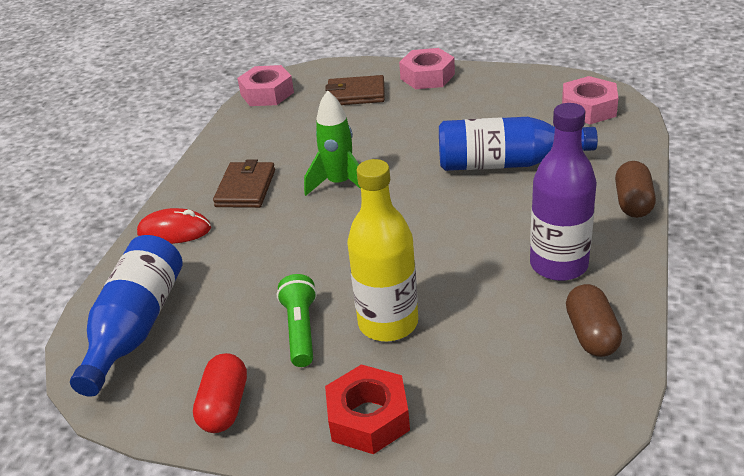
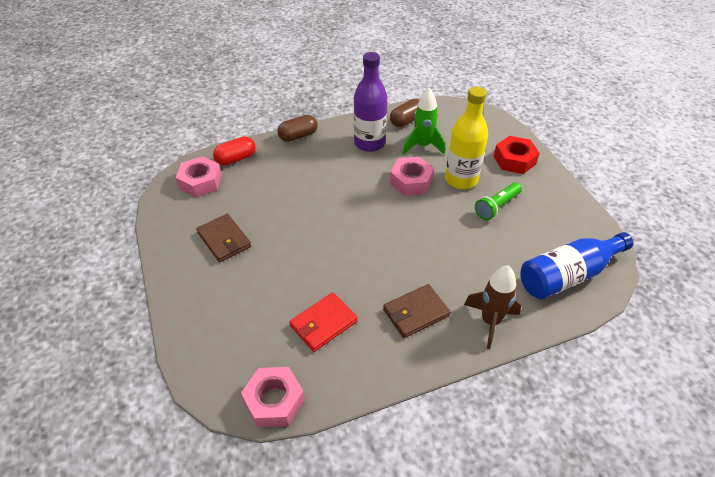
camera: 130 degrees left, 10 degrees up
red mouse [137,208,211,244] -> brown rocket [464,266,521,349]
red capsule [193,353,247,433] -> red capsule moved to [213,136,256,165]
green rocket [304,91,361,196] -> green rocket moved to [402,88,445,155]
brown wallet [325,75,385,105] -> brown wallet moved to [196,214,251,262]
pink nut [399,48,455,89] -> pink nut moved to [390,157,434,196]
blue bottle [439,117,598,171] -> none
none -> red wallet [289,292,358,352]

